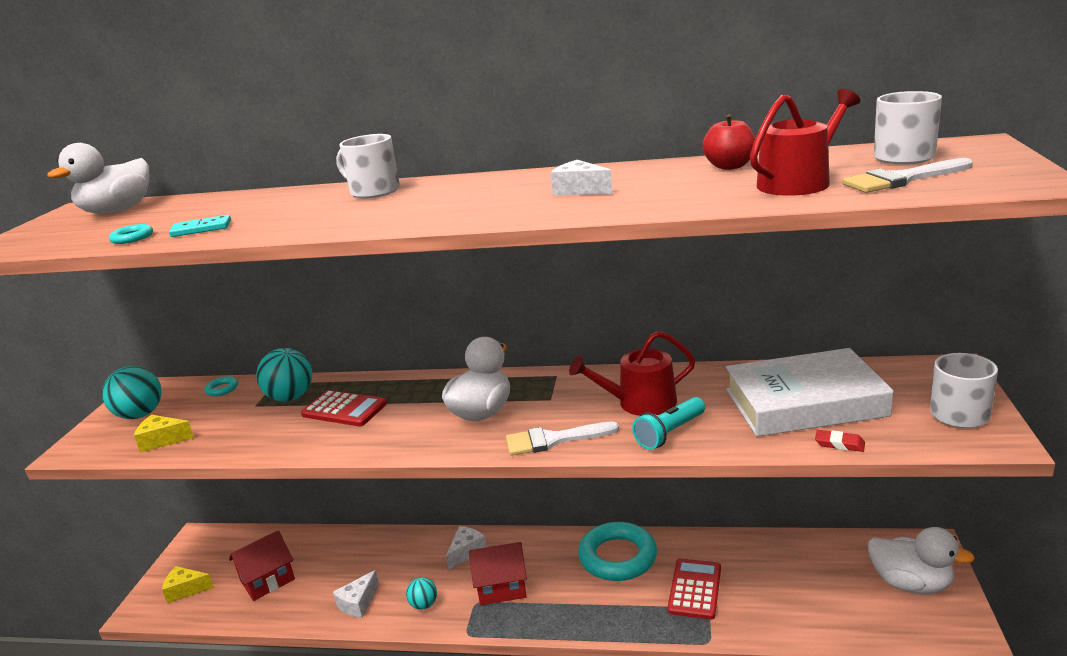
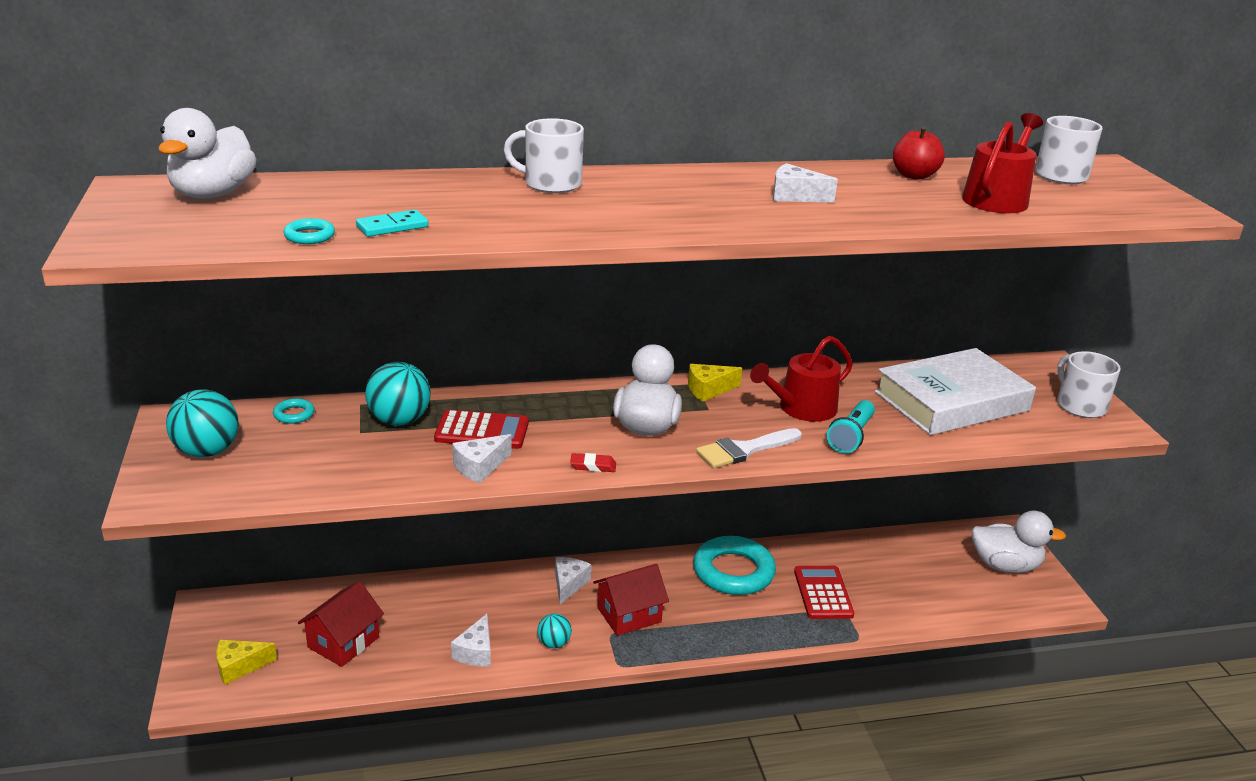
camera: 25 degrees left, 5 degrees up
yellow cheese [134,415,194,453] -> yellow cheese moved to [688,364,742,402]
red eraser [815,430,865,452] -> red eraser moved to [570,453,616,472]
white brush [842,158,973,193] -> none
none -> white cheese [452,434,511,484]

